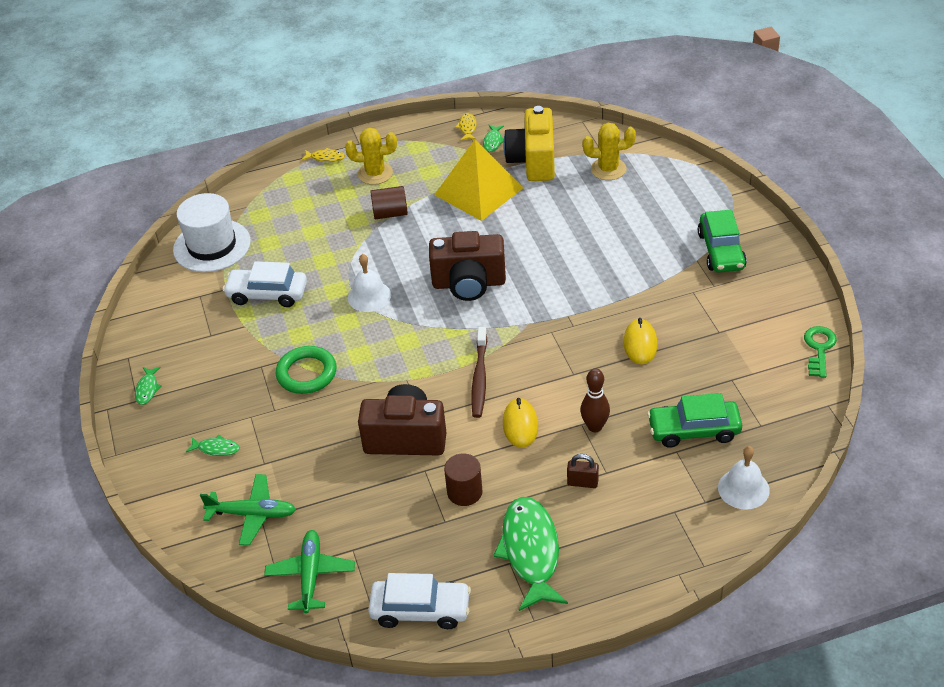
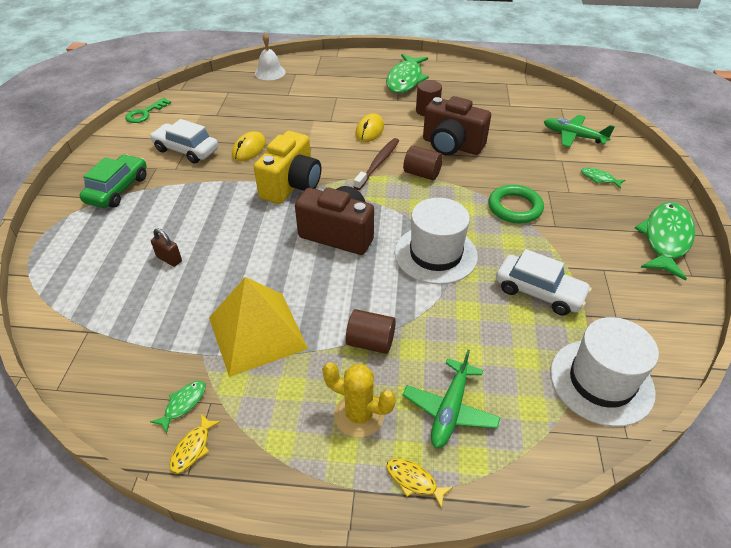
camera: 160 degrees left, 0 degrees up
green fish [135,367,162,405] -> green fish [635,202,695,281], size x2.29
green plane [264,530,355,614] -> green plane moved to [403,349,501,448]
white bell [348,254,391,312] -> white hat [395,198,478,284]
white car [368,573,471,629] -> white car moved to [150,119,218,163]
yellow camera [503,106,555,181] -> yellow camera moved to [254,131,321,204]
brown padlock [567,454,599,488] -> brown padlock moved to [151,228,182,267]
brown bowling pin [581,368,610,432] -> none
yellow cactus [583,123,636,180] -> none
green car [647,393,742,448] -> none
none -> brown cylinder [403,145,443,180]

